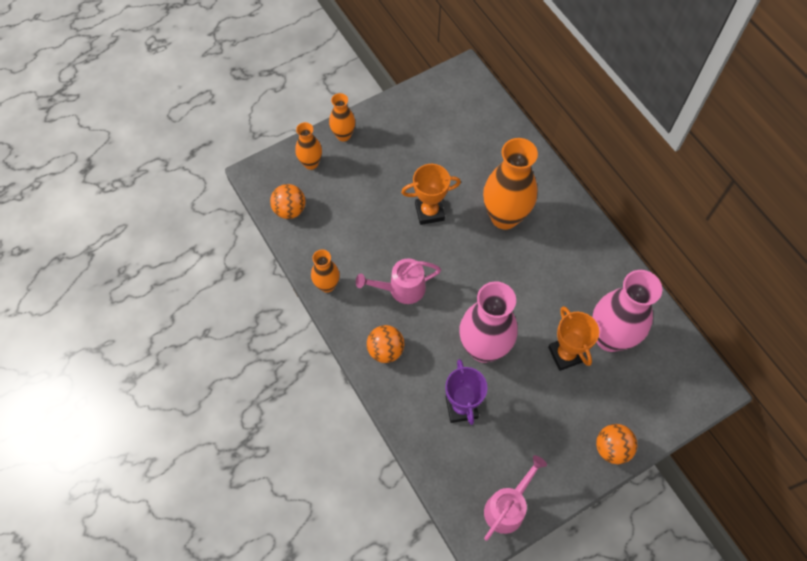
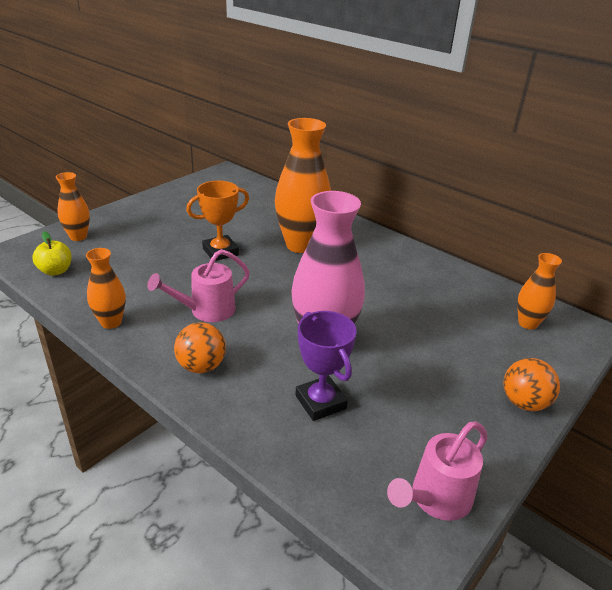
camera: 20 degrees left, 30 degrees down
orange ball [270,184,306,219] -> yellow apple [32,231,72,276]
orange vase [329,93,355,142] -> orange vase moved to [517,253,562,329]
pink watering can [484,455,547,541] -> pink watering can turned 150 degrees counterclockwise [387,422,487,521]
orange trophy [548,306,599,371] -> none
pink vase [592,270,662,352] -> none

